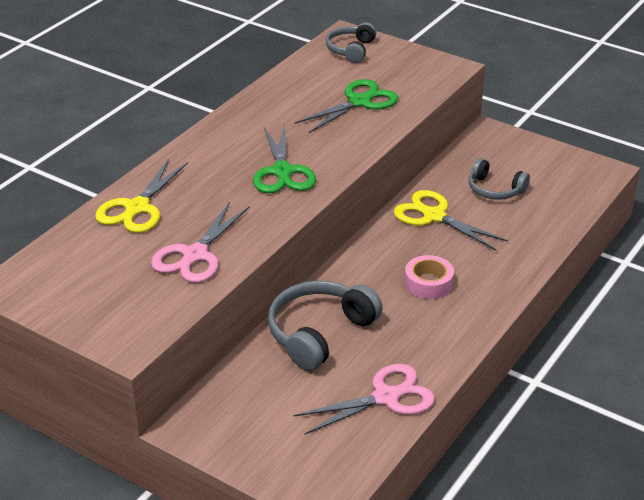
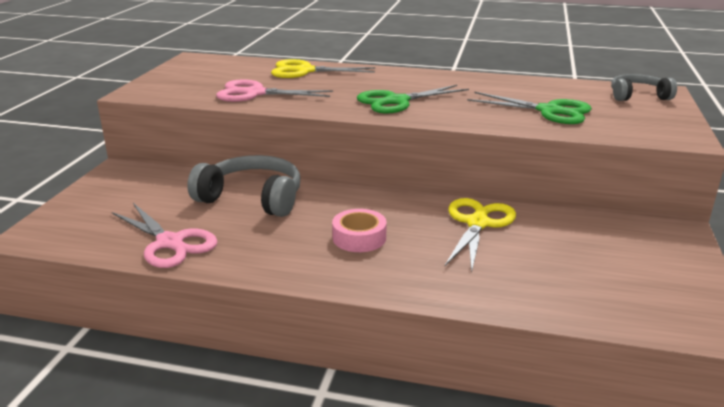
camera: 70 degrees right, 10 degrees down
grey headphones [469,158,530,200] -> none

